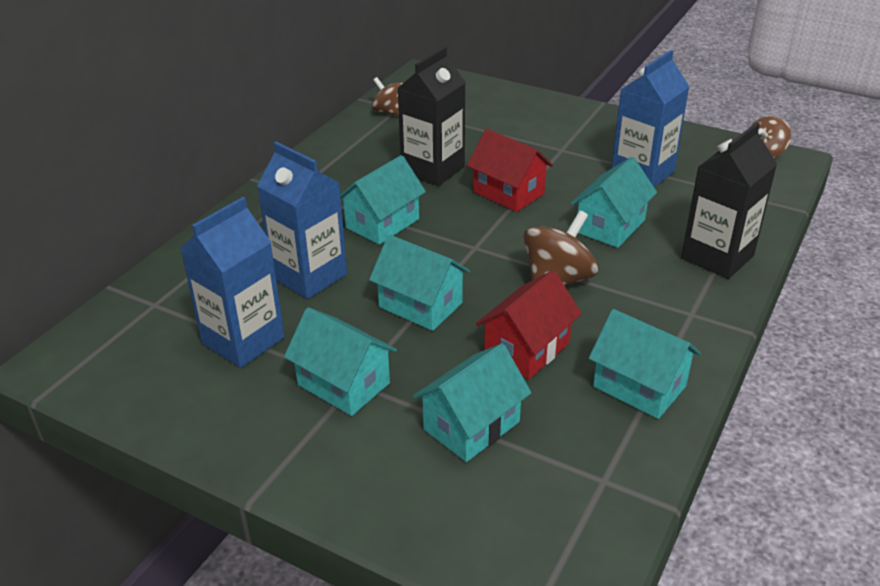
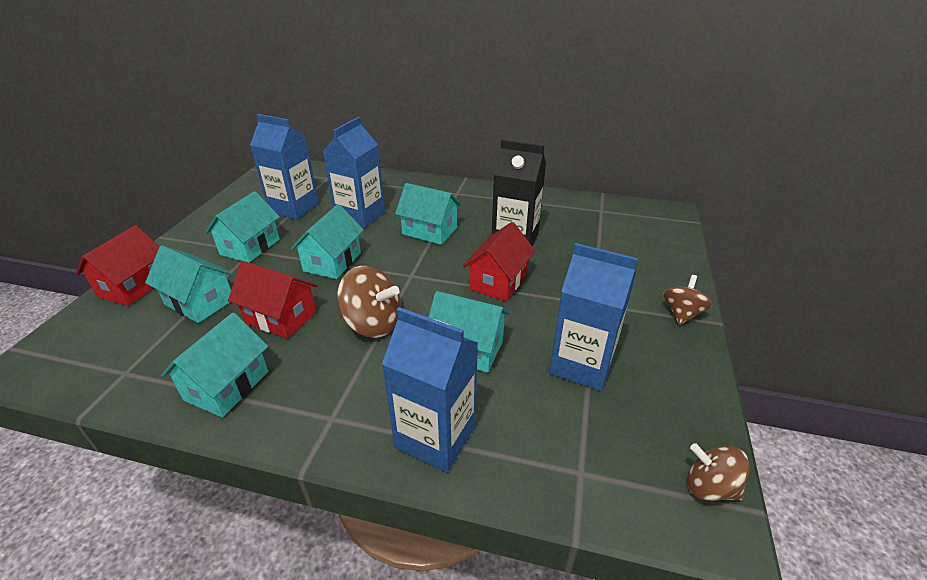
camera: 75 degrees right, 0 degrees up
brown spinning top [372,77,403,116] -> brown spinning top moved to [663,275,712,325]
black carton [681,123,777,279] -> blue carton [382,307,478,473]
none -> red house [76,225,160,306]

